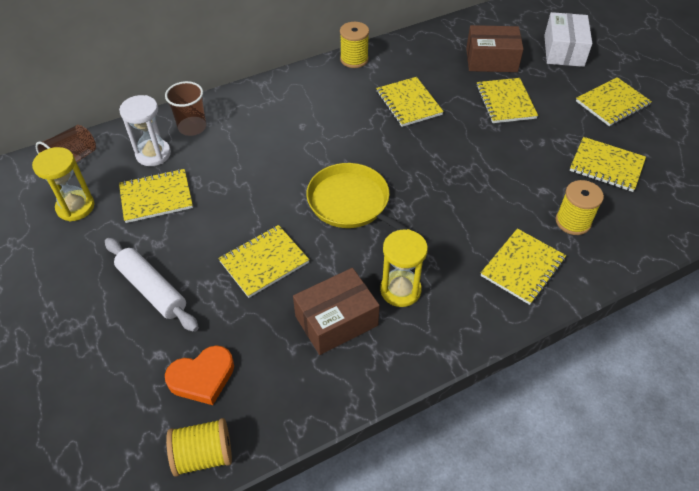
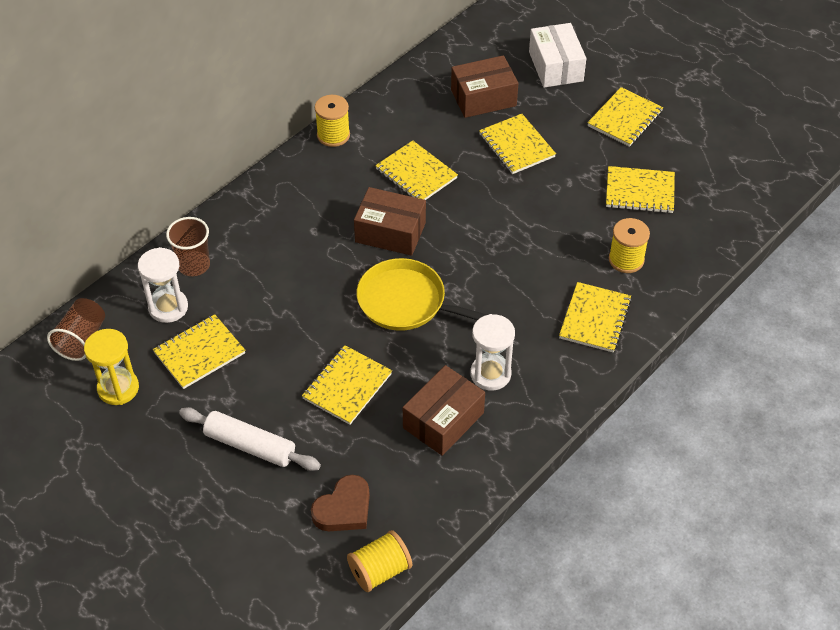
camera: 20 degrees left, 0 degrees up
orange heart [165,345,234,405] -> brown heart [311,475,370,531]
yellow hourglass [380,229,428,307] -> white hourglass [470,314,515,391]
none -> brown box [354,187,426,256]

